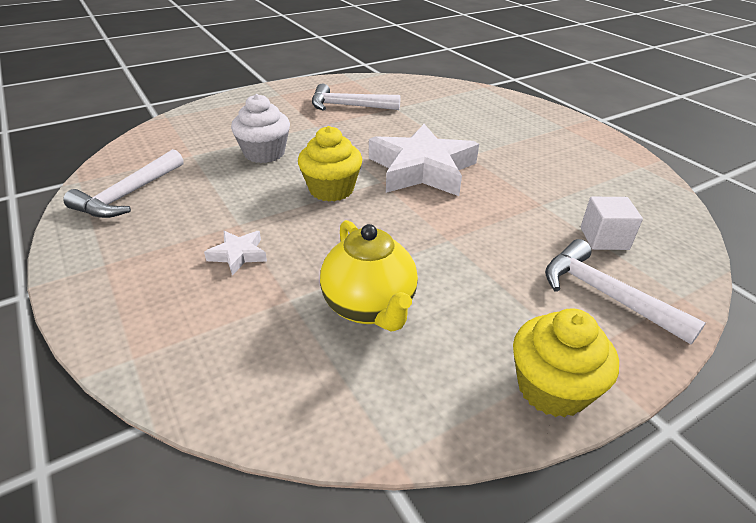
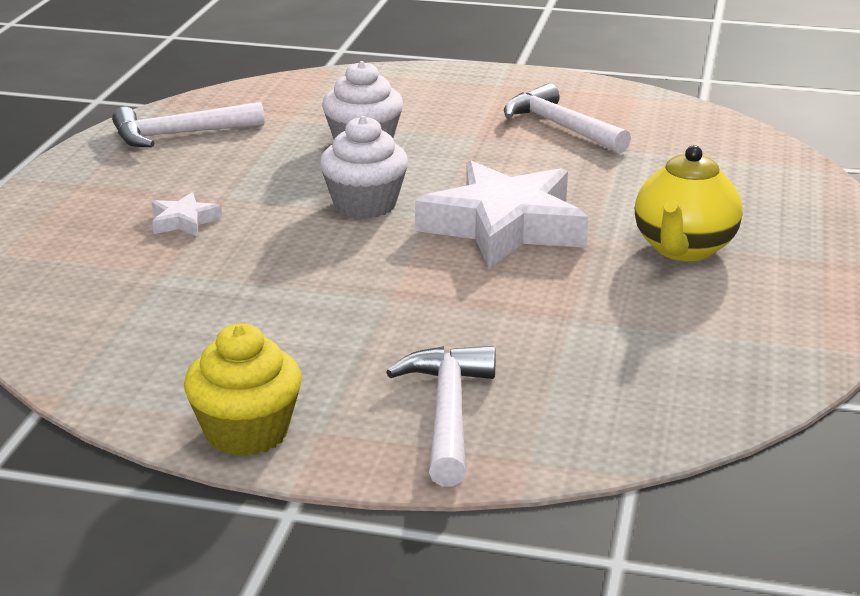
camera: 45 degrees right, 10 degrees down
yellow cupcake [298,126,362,201] -> white cupcake [320,116,408,219]
yellow teapot [320,220,418,332] -> yellow teapot moved to [635,145,743,261]
white cube [581,197,643,250] -> none

